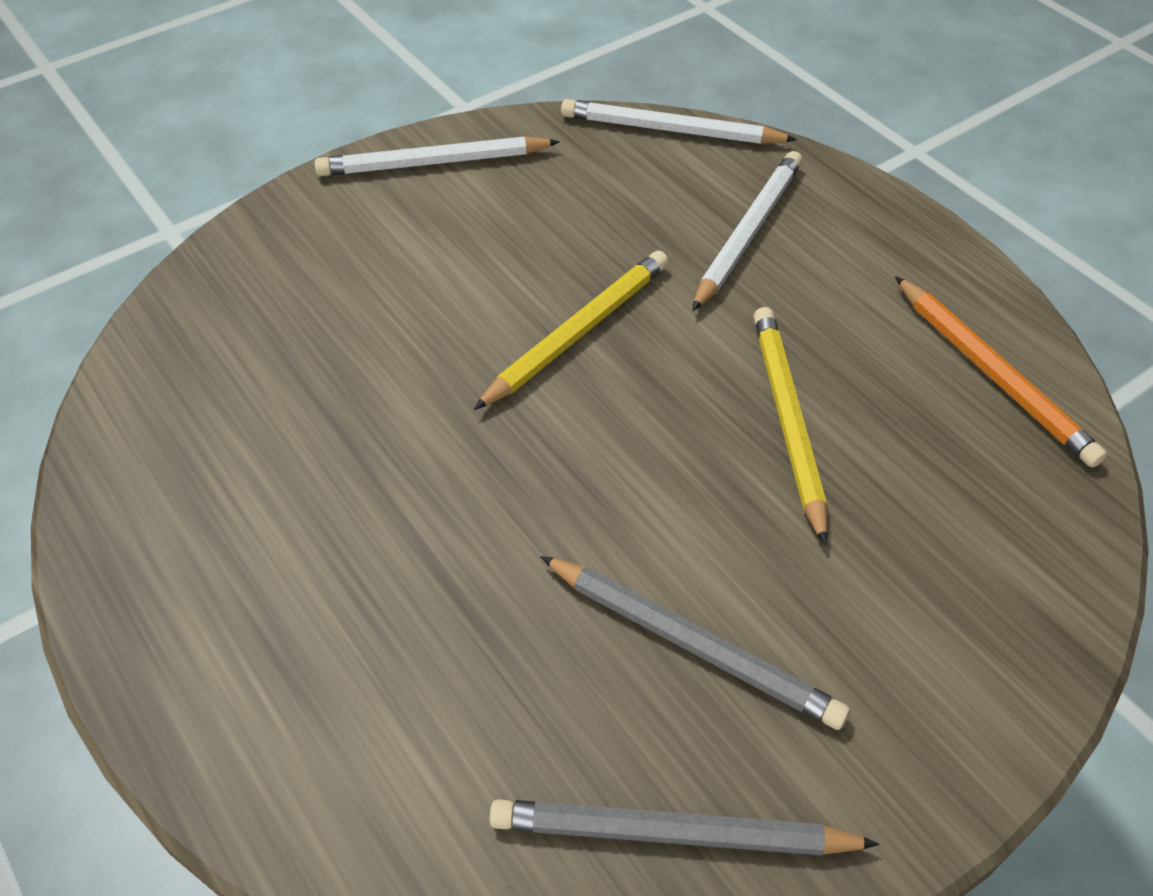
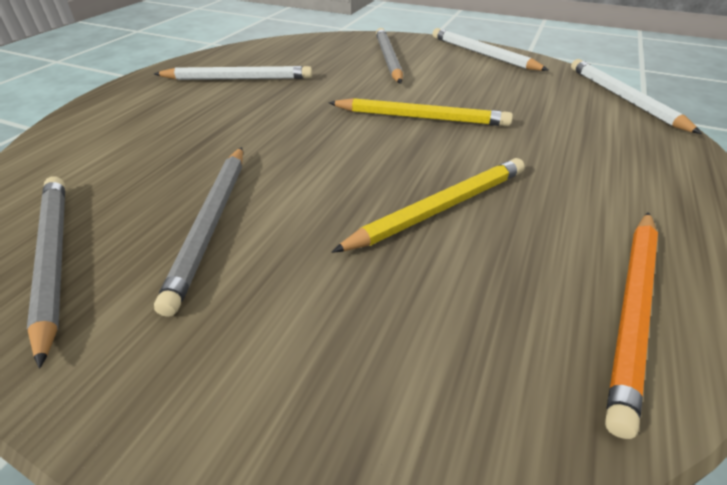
camera: 60 degrees right, 10 degrees down
white pencil [692,151,803,311] -> white pencil moved to [154,66,312,80]
none -> grey pencil [376,28,403,84]

